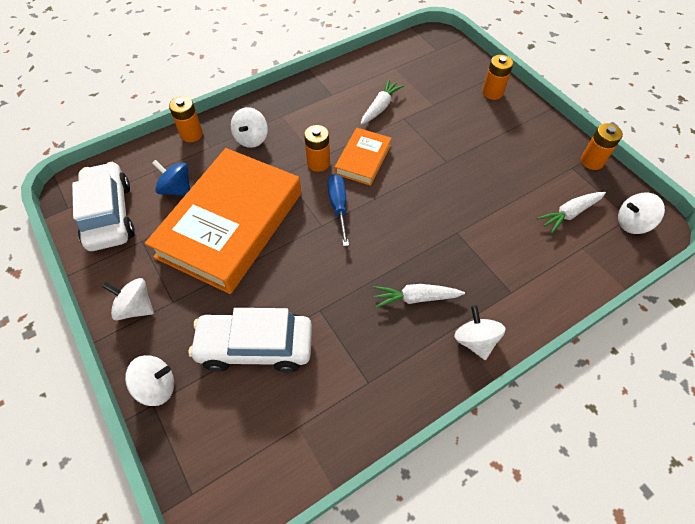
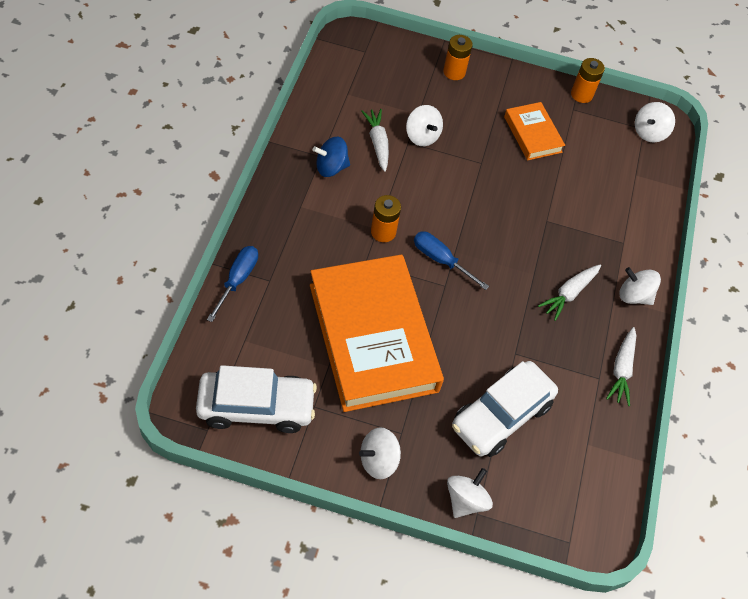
camera: 50 degrees left, 0 degrees up
white car [72,162,135,251] -> white car turned 150 degrees clockwise [196,365,317,433]
blue spinning top [152,160,190,196] -> blue spinning top moved to [313,136,350,177]
orange battery [169,96,203,142] -> blue screwdriver [207,246,258,322]
white spinning top [231,107,268,148] -> white spinning top moved to [406,105,443,146]
orange book [335,128,392,186] -> orange book moved to [504,102,565,160]
white carrot [537,192,606,234] -> white carrot moved to [606,327,636,406]

